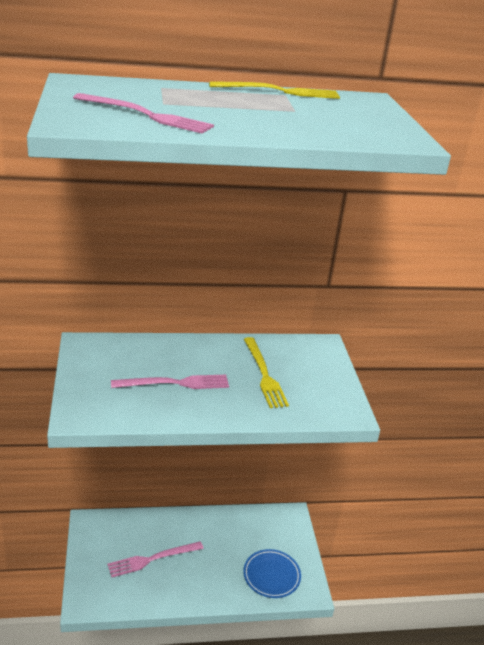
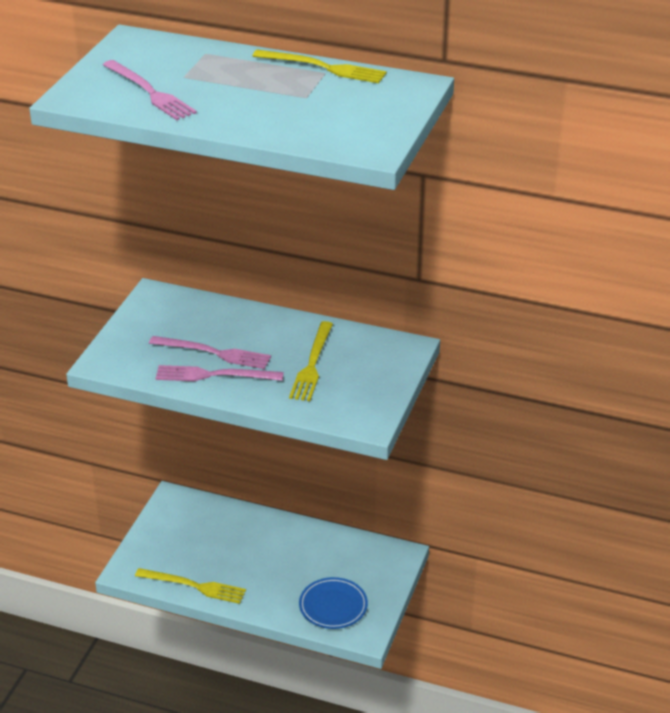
camera: 30 degrees right, 5 degrees up
pink fork [107,541,204,577] -> pink fork moved to [155,365,284,381]
none -> yellow fork [135,568,246,604]

